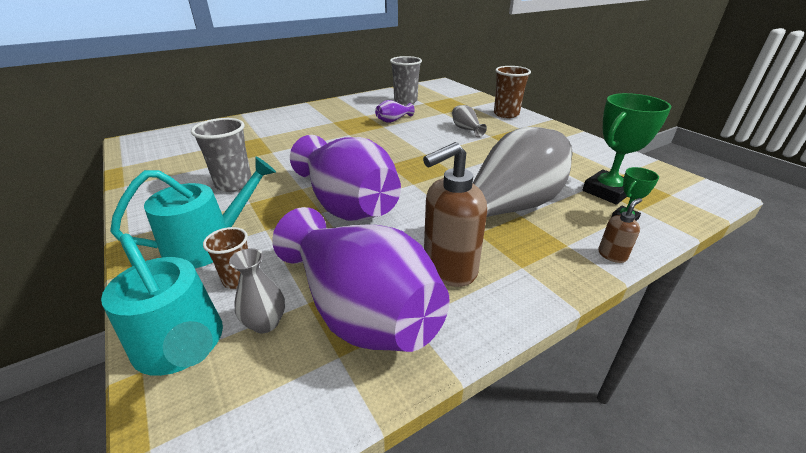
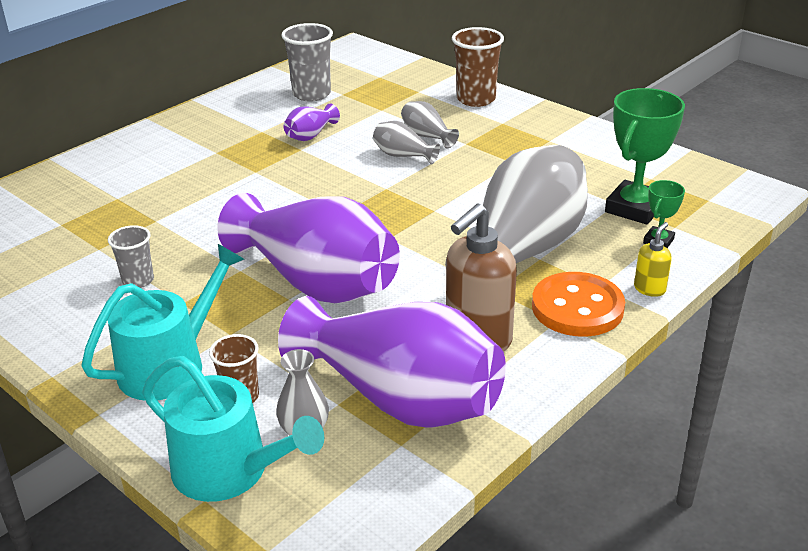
camera: 15 degrees left, 0 degrees up
grey cup [191,118,251,192] -> grey cup [108,225,154,288], size x0.61
brown soap dispenser [598,198,642,263] -> yellow soap dispenser [634,222,672,297]
none -> grey vase [373,121,440,164]
none -> orange button [532,272,625,337]

